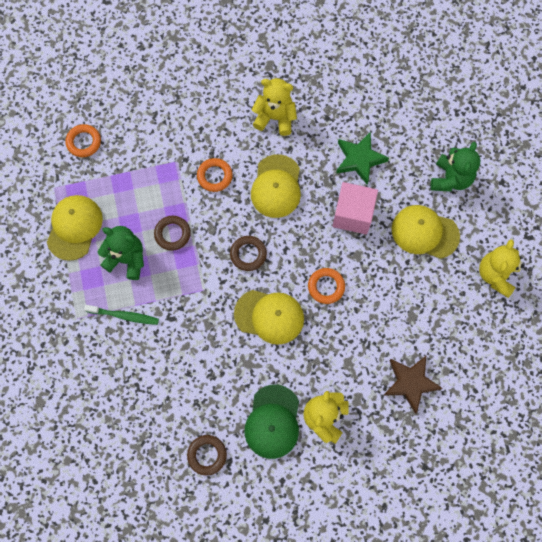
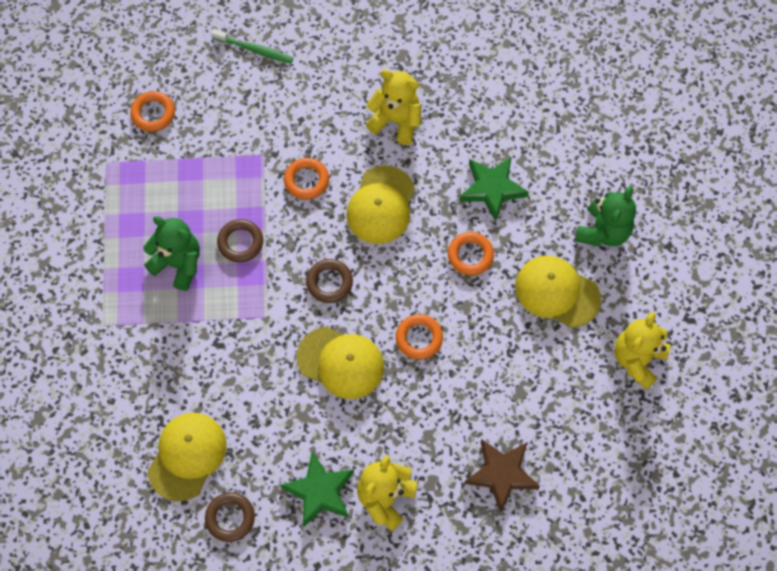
camera: 10 degrees right, 5 degrees down
yellow cap [47,195,103,261] -> yellow cap moved to [147,413,227,501]
green toothbrush [84,305,159,325] -> green toothbrush moved to [211,29,293,64]
green cap [244,384,299,459] -> green star [280,452,354,528]
pink cube [333,182,378,234] -> orange ring [448,232,494,276]

